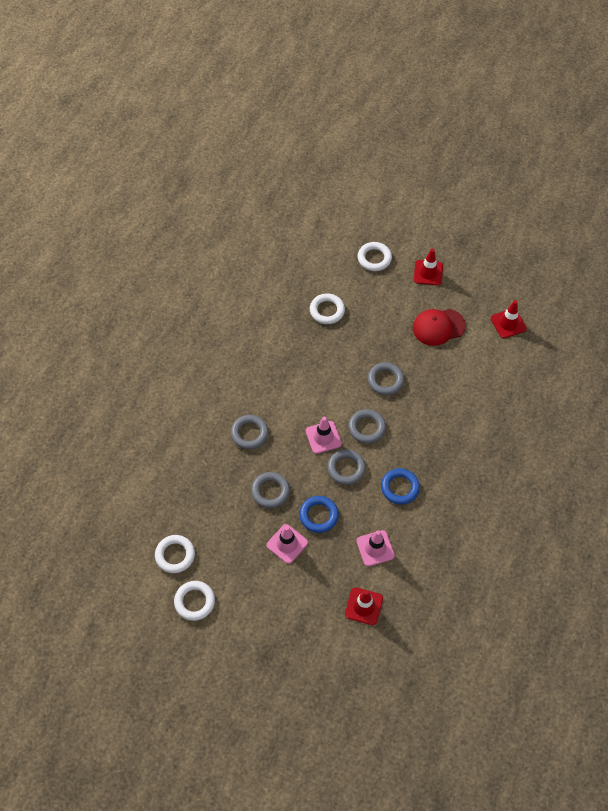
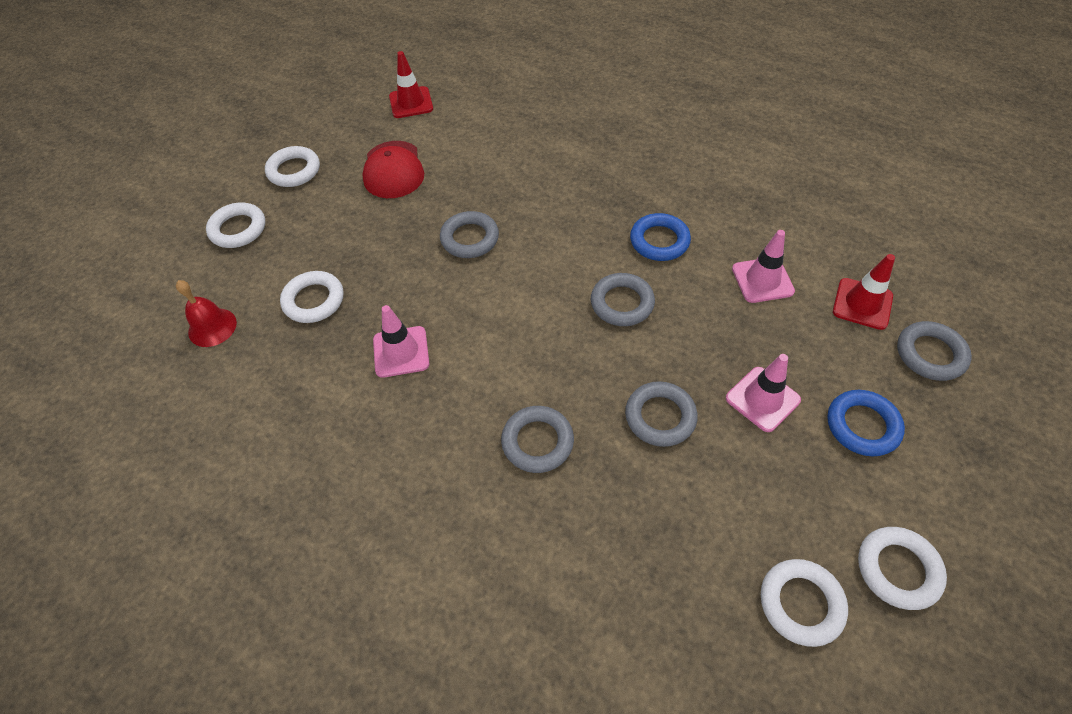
camera: 80 degrees left, 5 degrees down
blue ring [299,496,339,533] -> blue ring moved to [827,390,905,456]
pink traffic cone [306,417,342,454] -> pink traffic cone moved to [373,305,429,378]
grey ring [348,409,386,444] -> grey ring moved to [897,321,972,381]
red traffic cone [414,249,443,285] -> white ring [265,146,320,187]
none -> red bell [176,280,237,347]

